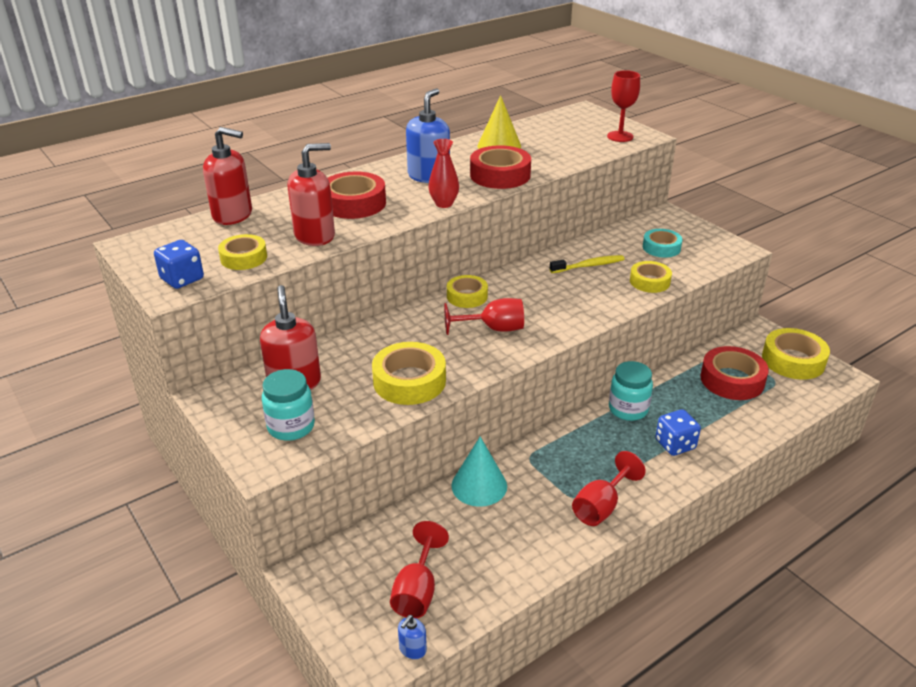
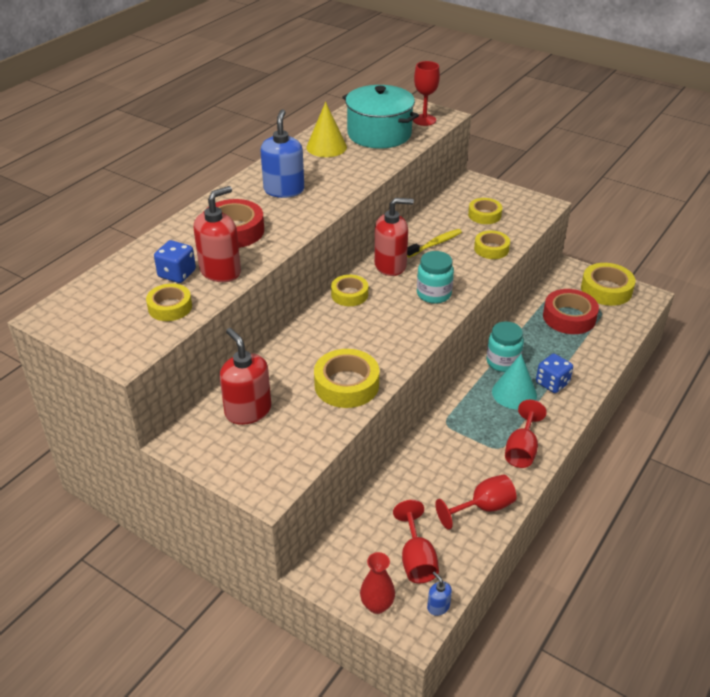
camera: 20 degrees left, 5 degrees up
blue dice [154,240,204,289] -> blue dice moved to [154,240,196,283]
red soap dispenser [203,127,252,225] -> red soap dispenser moved to [374,198,414,276]
turquoise jar [262,369,315,441] -> turquoise jar moved to [417,251,454,304]
blue soap dispenser [398,615,427,659] -> blue soap dispenser turned 135 degrees clockwise [427,571,452,616]
red vase [428,139,459,208] -> red vase moved to [360,552,395,614]
red goblet [444,298,524,335] -> red goblet moved to [435,474,517,530]
turquoise cone [451,437,507,507] -> turquoise cone moved to [492,354,537,409]
red tape [470,146,531,189] -> none
turquoise tape [643,229,683,258] -> yellow tape [468,198,502,224]
none -> turquoise pot [342,85,419,148]

